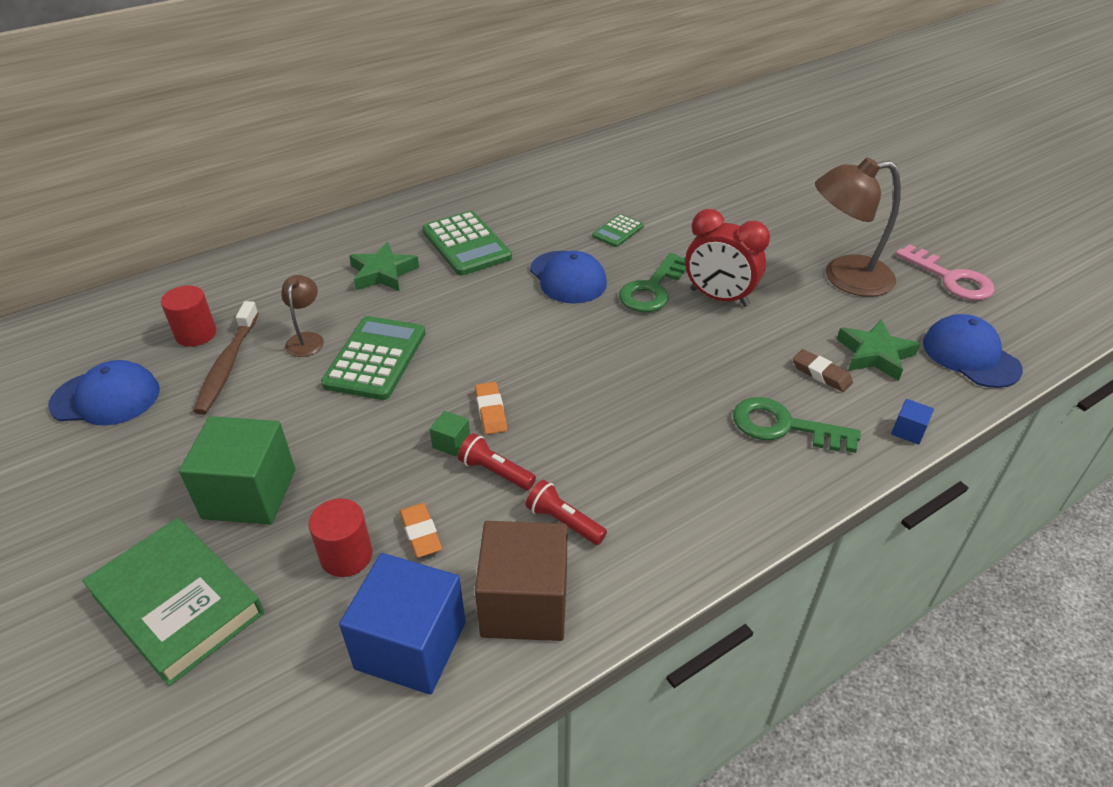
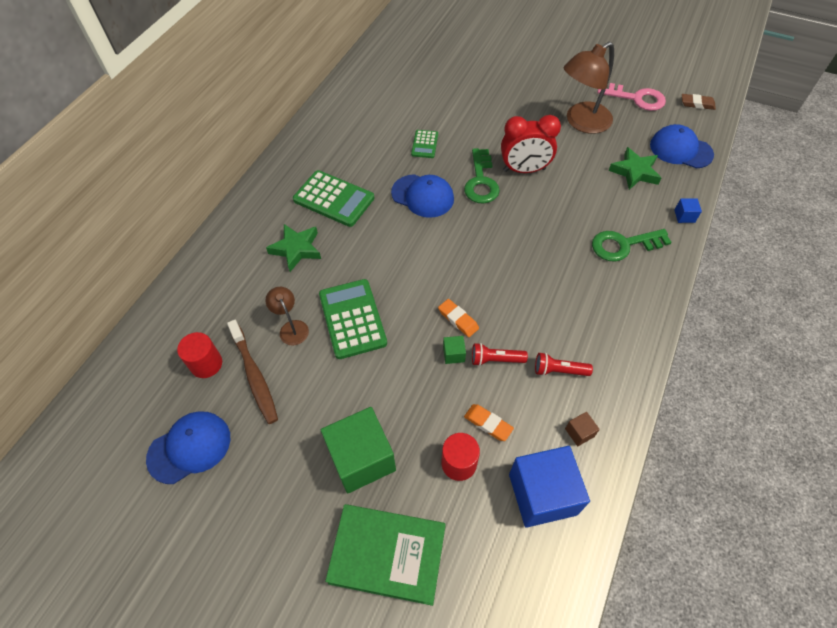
camera: 30 degrees left, 15 degrees up
brown cube [475,521,568,641] -> brown cube [565,412,600,446], size x0.41
brown eraser [793,349,853,392] -> brown eraser moved to [682,94,716,110]

